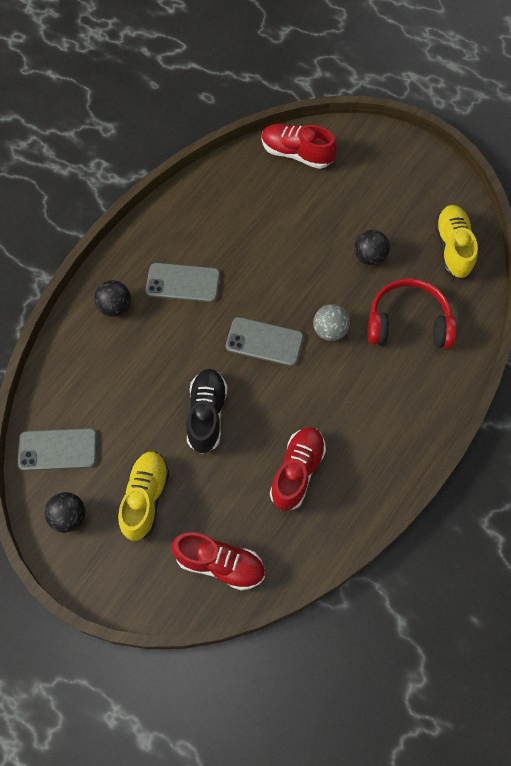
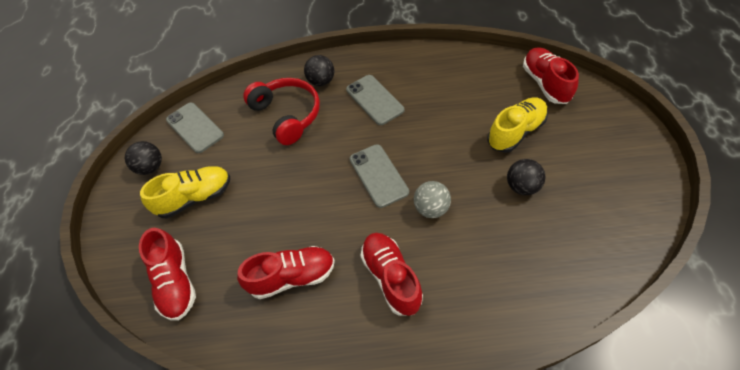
camera: 55 degrees right, 10 degrees down
black shoe [187,369,227,454] -> none
red headphones [367,278,456,348] -> red headphones moved to [243,78,320,145]
yellow shoe [435,205,478,279] -> yellow shoe moved to [487,97,548,153]
none -> red shoe [360,233,423,316]

